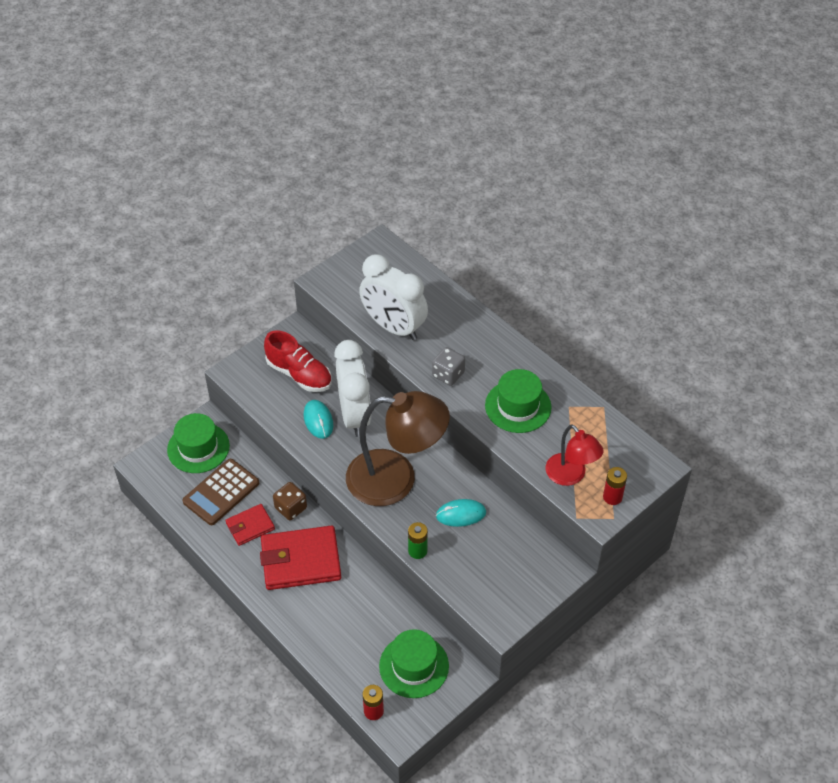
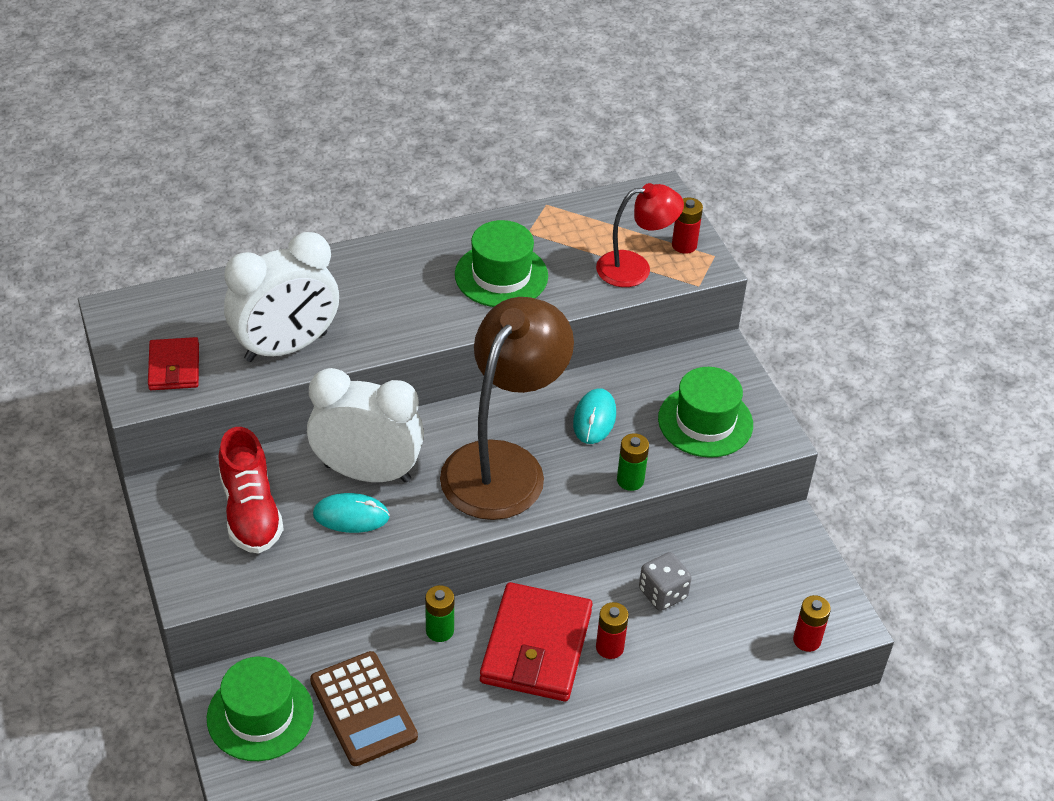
camera: 70 degrees left, 5 degrees down
red wallet [225,504,275,546] -> red wallet moved to [148,337,199,390]
red shoe [264,330,332,392] -> red shoe turned 105 degrees clockwise [219,427,284,554]
brown dice [273,482,307,520] -> green battery [425,585,454,642]
green hat [379,629,449,698] -> green hat moved to [658,367,753,458]
grey dice [432,347,465,386] -> grey dice moved to [639,552,692,611]
none -> red battery [596,602,629,659]

